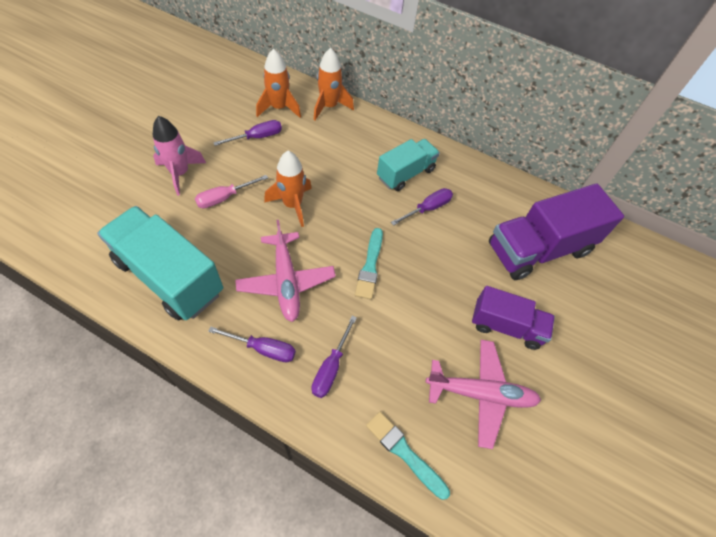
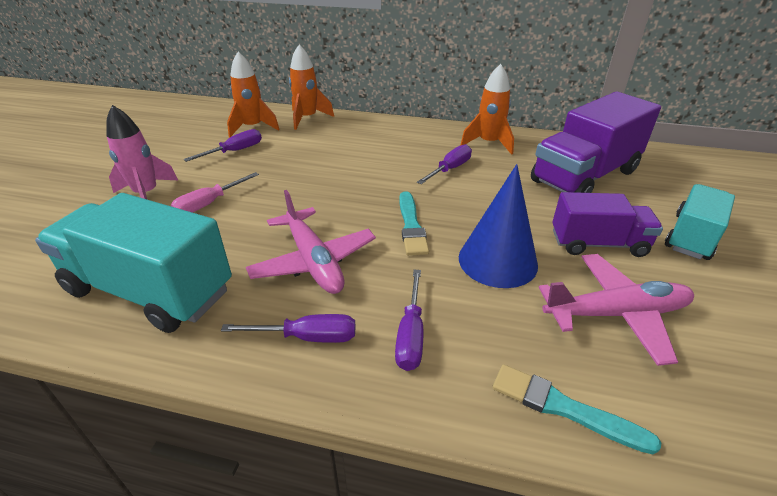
camera: 10 degrees left, 20 degrees down
orange rocket [264,151,312,227] -> orange rocket moved to [460,64,514,155]
turquoise truck [377,139,440,191] -> turquoise truck moved to [665,184,735,260]
none -> blue cone [459,164,538,288]

